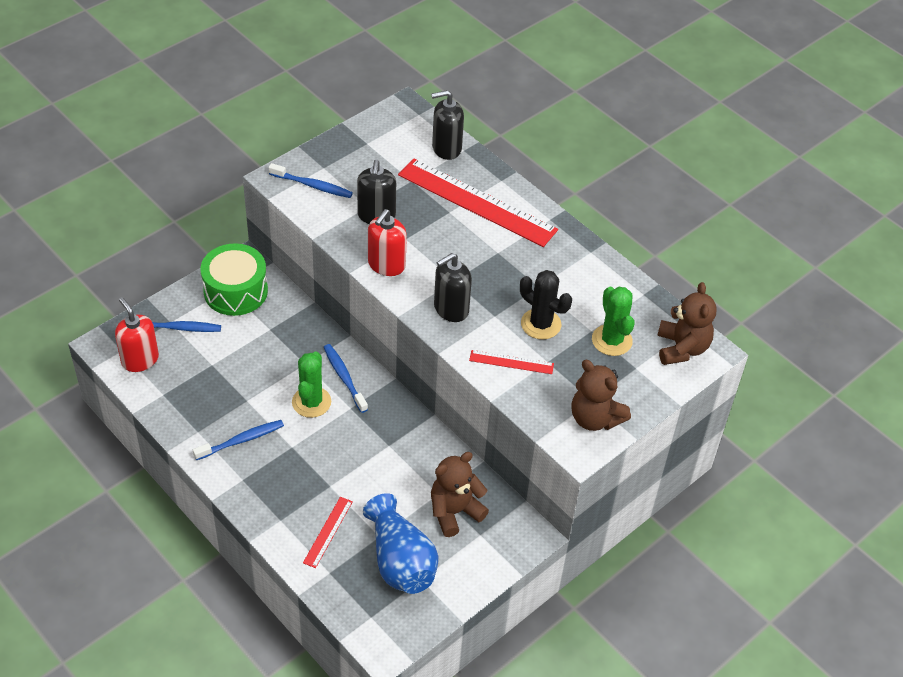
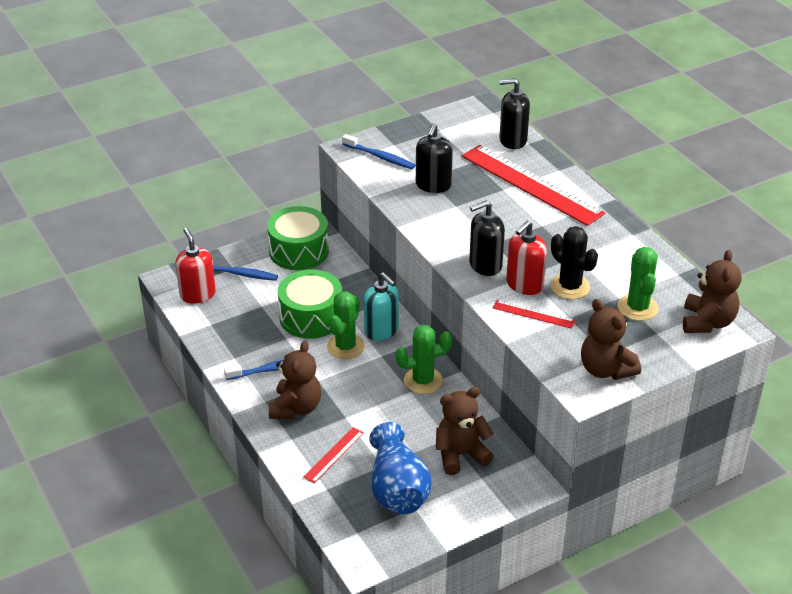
camera: 15 degrees right, 10 degrees down
blue toothbrush [324,344,368,413] -> turquoise soap dispenser [364,273,399,341]
red soap dispenser [368,209,407,276] -> red soap dispenser moved to [506,221,547,295]
none -> brown teddy bear [269,341,321,419]
none -> green drum [278,270,342,339]
none -> green cactus [395,325,452,394]

